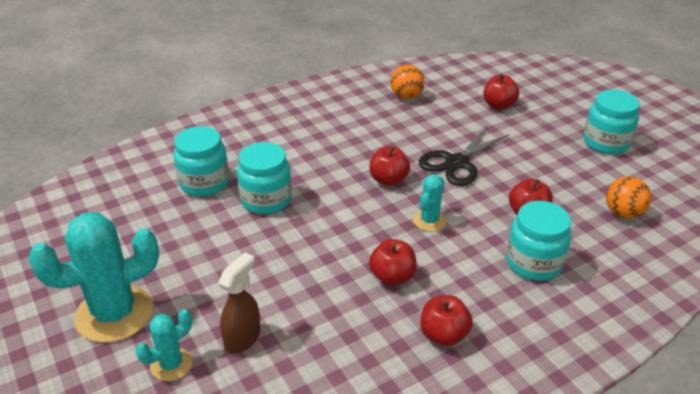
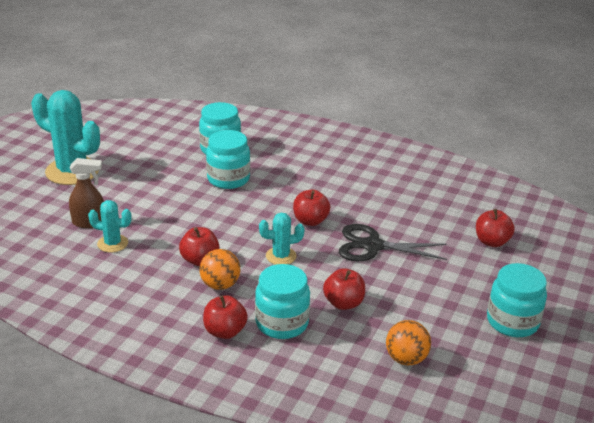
camera: 55 degrees right, 5 degrees down
turquoise cactus [136,309,193,381] -> turquoise cactus moved to [88,200,132,253]
orange ball [391,65,425,99] -> orange ball moved to [200,249,240,290]
red apple [421,295,473,346] -> red apple moved to [203,295,248,339]

